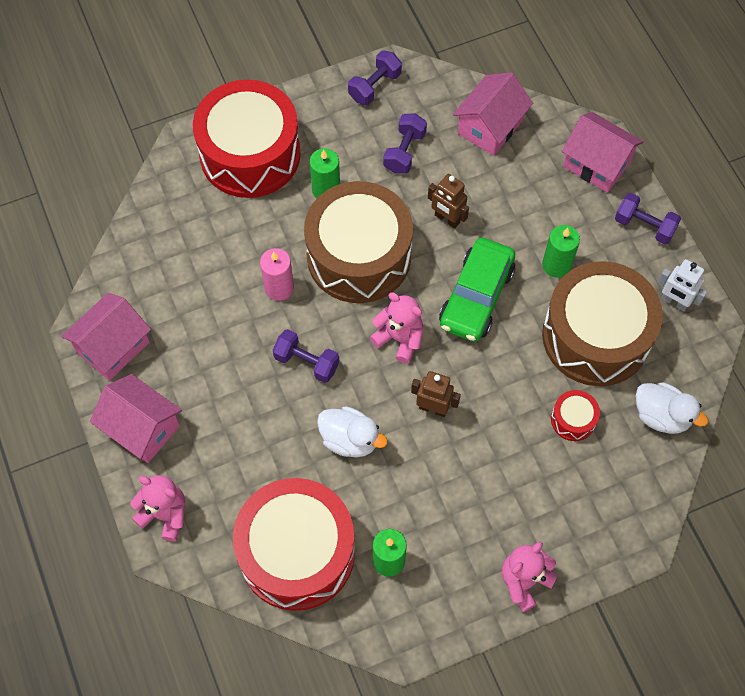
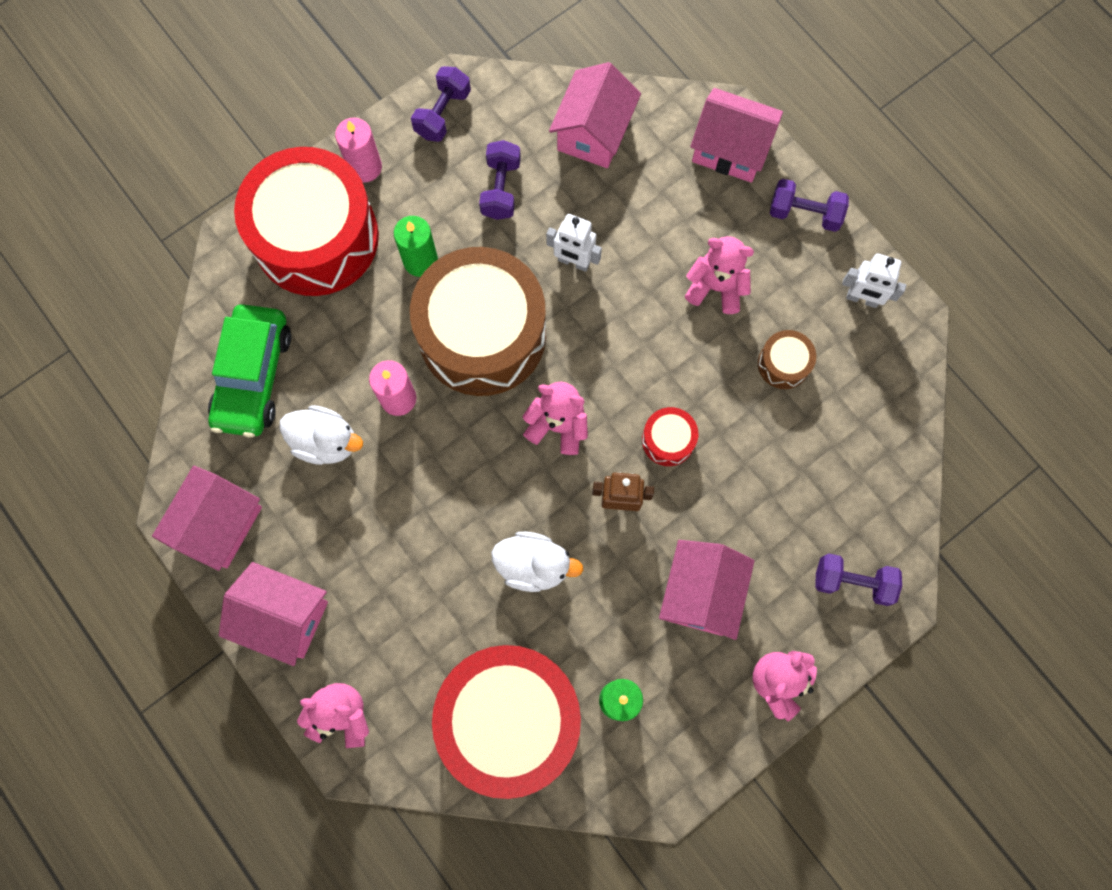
camera: 15 degrees left, 10 degrees up
purple dumbbell [273,329,339,383] -> purple dumbbell moved to [815,554,902,606]
brown robot [428,174,469,228] -> white robot [546,214,602,272]
green car [439,238,515,342] -> green car moved to [208,304,291,437]
green candle [542,225,580,278] -> pink teddy bear [685,236,754,314]
brown drum [542,261,663,386] -> brown drum [758,330,816,389], size x0.41
red drum [551,390,600,441] -> red drum moved to [642,407,698,466]
white duck [636,382,708,434] -> white duck moved to [279,405,363,465]
none -> pink candle [335,118,382,182]
none -> pink house [659,540,755,640]

